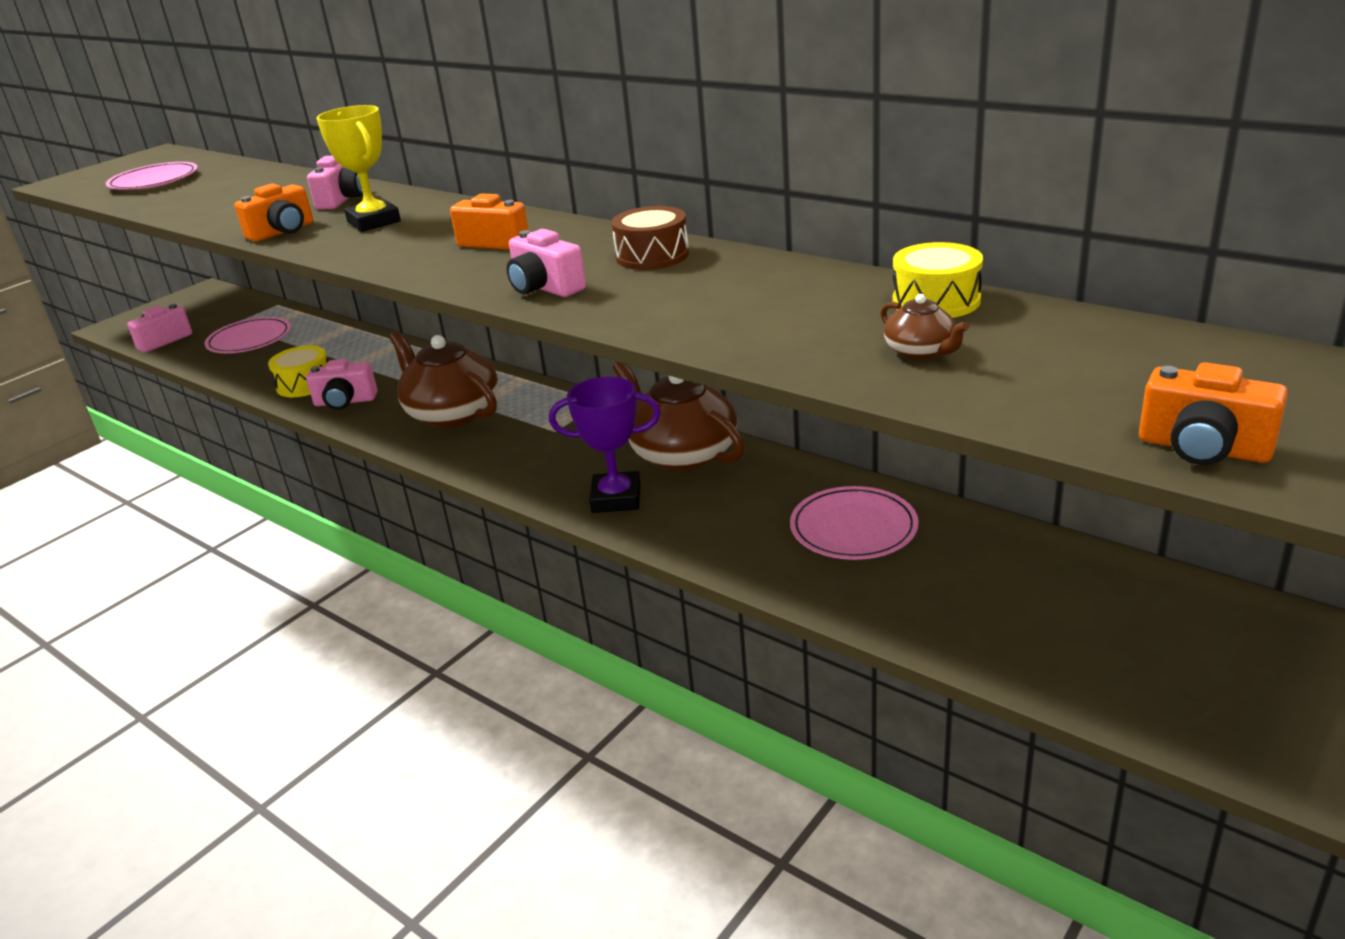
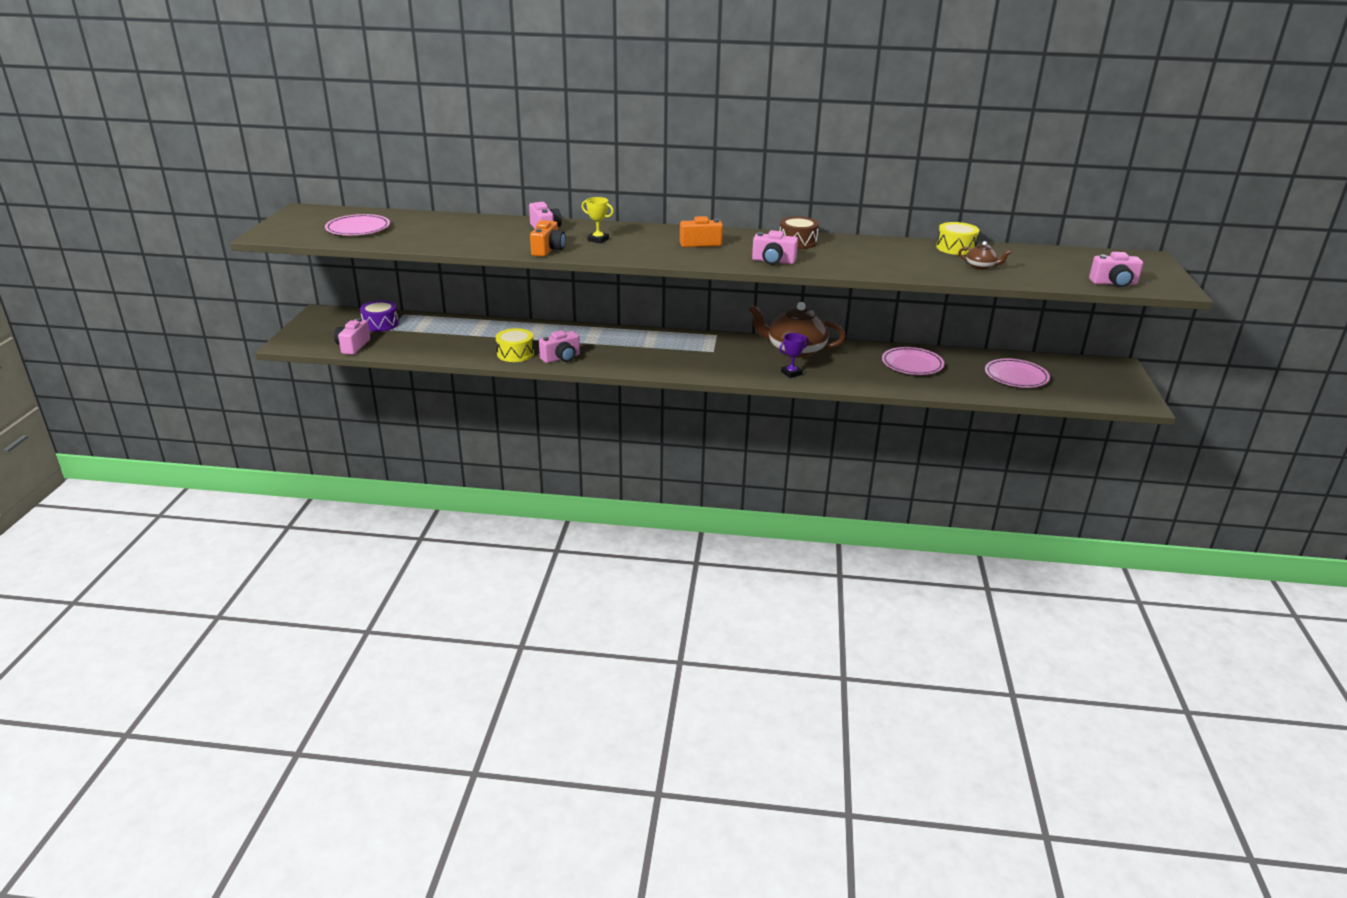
camera: 35 degrees left, 0 degrees up
pink plate [205,317,291,353] -> pink plate moved to [985,358,1050,388]
yellow trophy [316,105,401,232] -> yellow trophy [582,197,614,243], size x0.61
brown teapot [389,331,499,428] -> none
purple trophy [549,377,661,513] -> purple trophy [779,333,809,378], size x0.61
orange camera [1139,362,1288,465] -> pink camera [1089,252,1143,287]
none -> purple drum [360,300,399,332]

